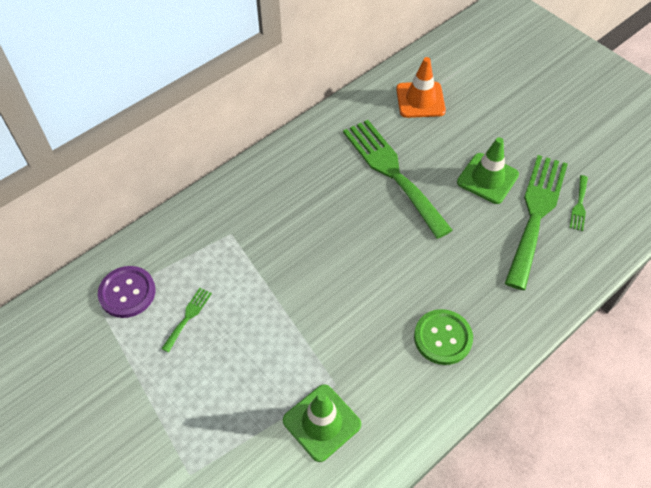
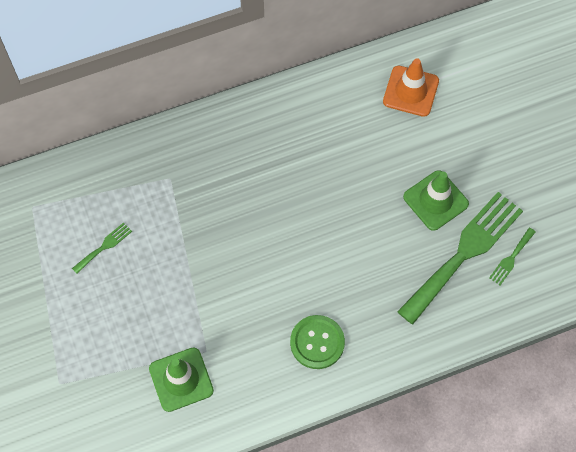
camera: 20 degrees right, 10 degrees up
purple button [98,266,156,318] -> none
green fork [343,120,452,239] -> none

